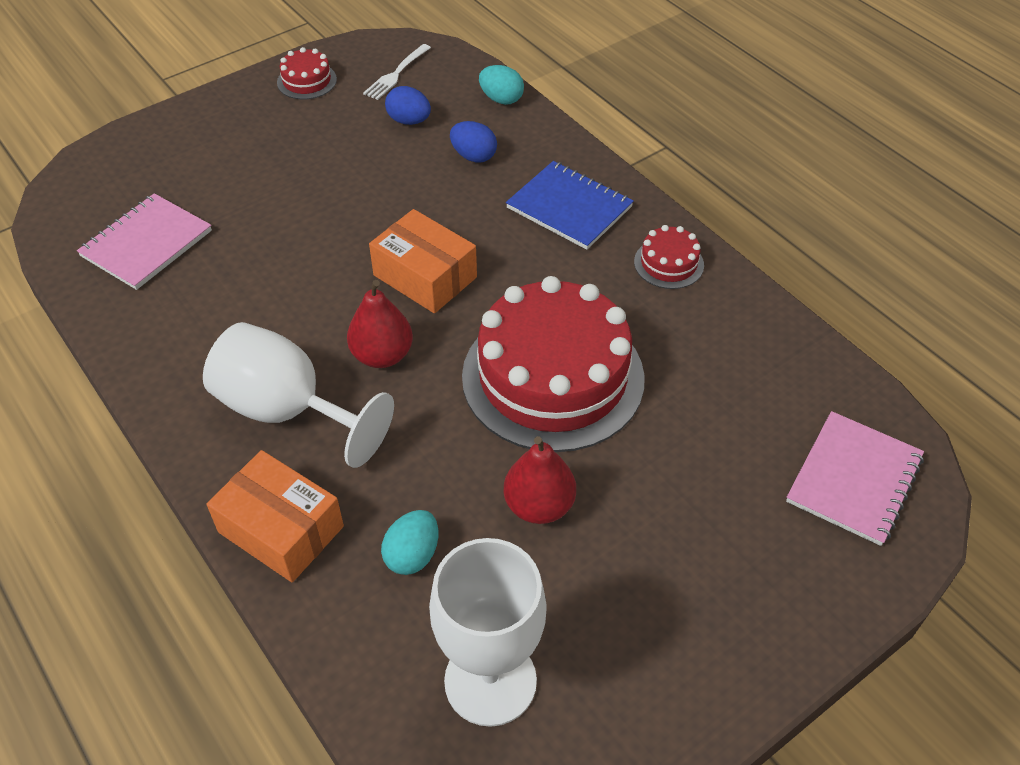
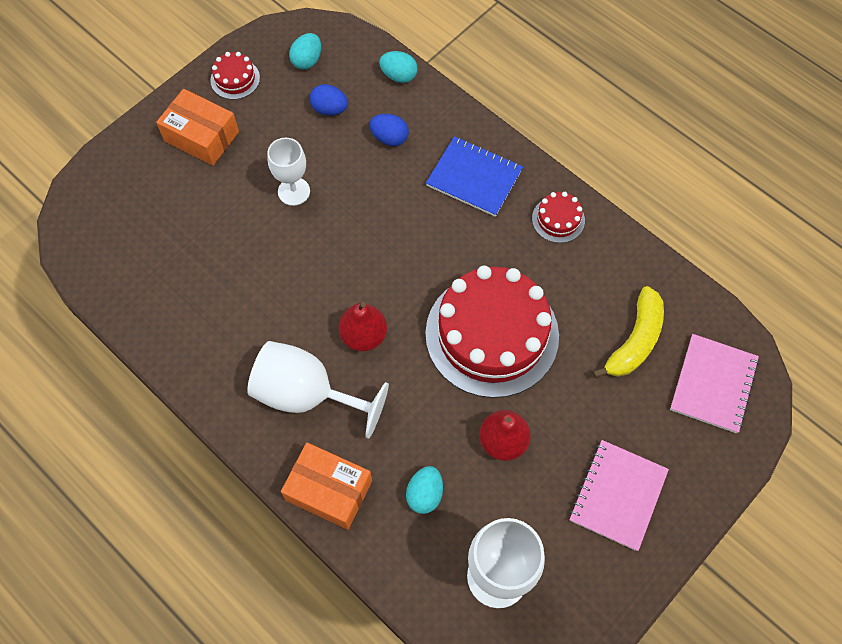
camera: 10 degrees left, 15 degrees up
pink notebook [77,193,212,290] -> pink notebook moved to [569,440,669,551]
white fork [363,44,431,100] -> turquoise egg [289,33,321,70]
orange box [369,209,477,313] -> orange box moved to [156,89,239,165]
none -> white goblet [267,138,310,206]
none -> yellow banana [592,286,664,378]

